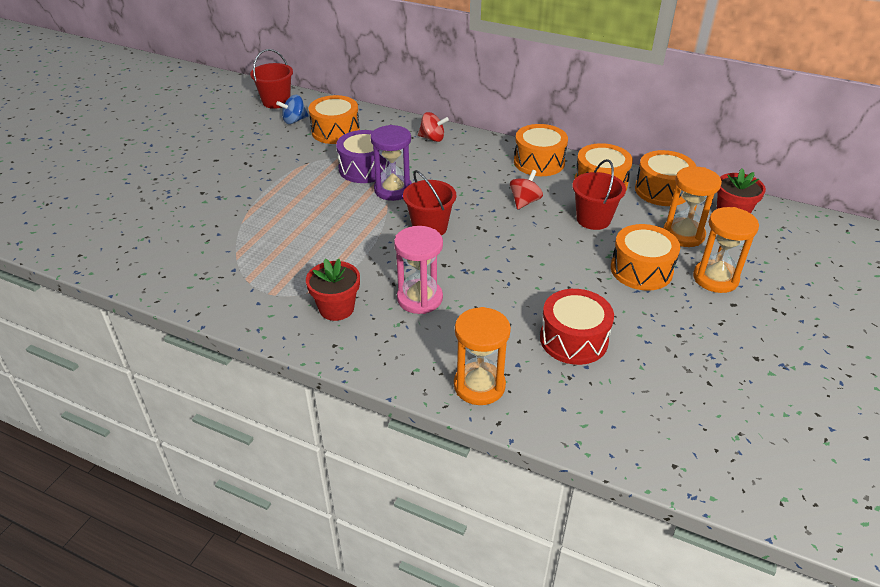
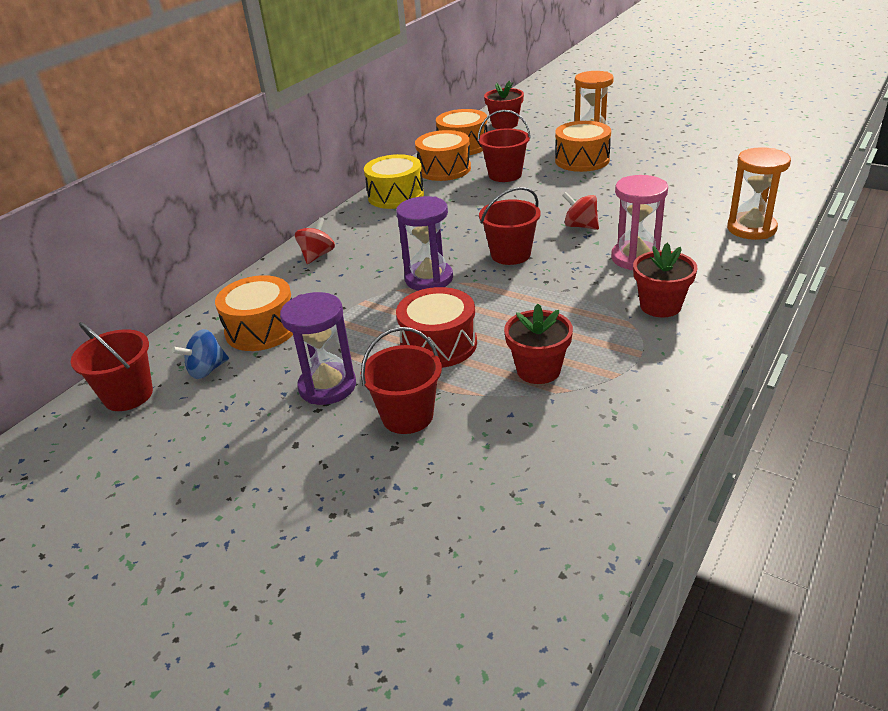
camera: 80 degrees left, 5 degrees down
blue spinning top [276,95,309,124] -> blue spinning top turned 75 degrees clockwise [172,329,229,379]
purple drum [336,130,390,183] -> none
red spinning top [510,170,543,210] -> red spinning top moved to [562,192,599,230]
orange drum [514,124,568,176] -> yellow drum [364,154,424,209]
red drum [540,289,614,365] -> red drum moved to [396,287,477,368]
orange hourglass [663,166,722,247] -> none
none -> purple hourglass [280,292,356,405]
none -> red bucket [360,327,442,434]
none -> red flower pot [504,304,573,384]

